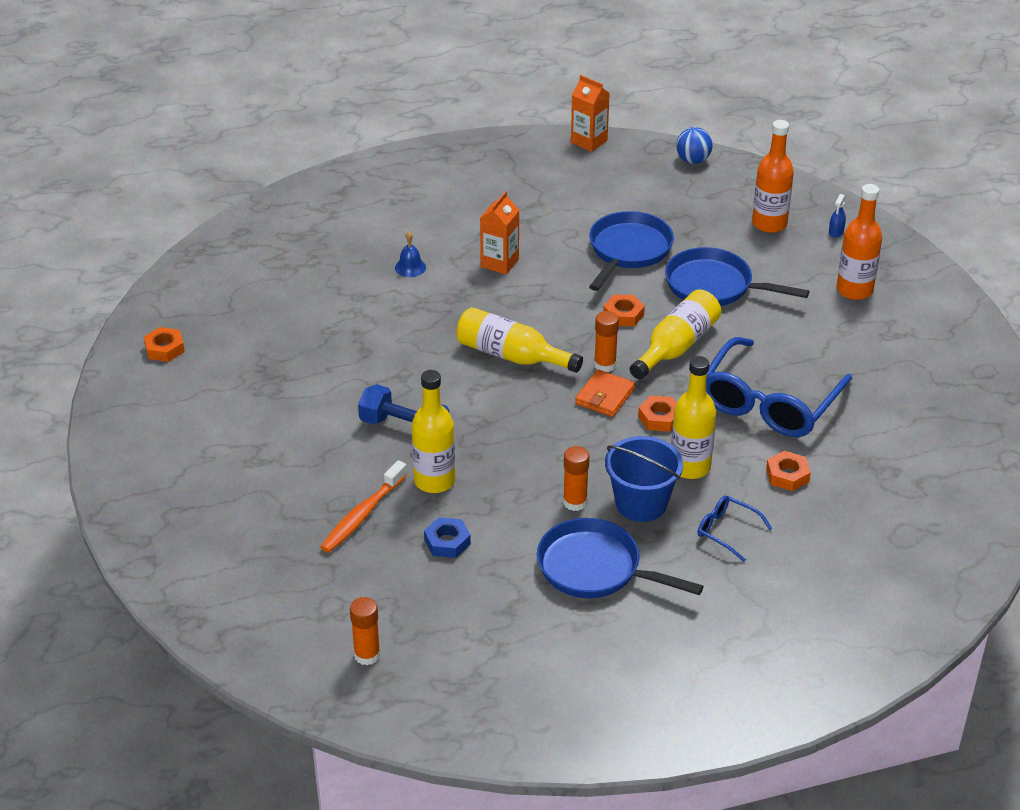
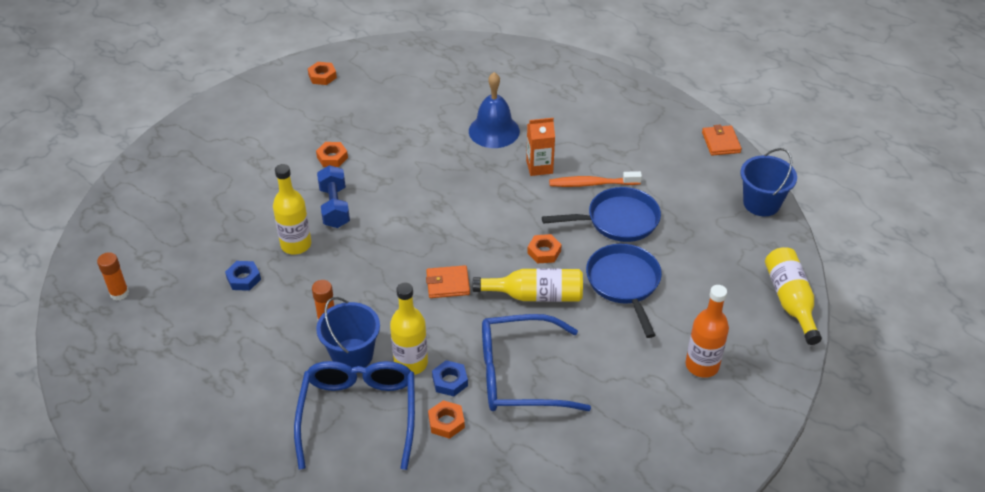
camera: 55 degrees right, 5 degrees up
orange toothbrush [320,460,407,553] -> orange toothbrush moved to [549,171,642,187]
blue bell [395,231,426,277] -> blue bell [469,72,520,148], size x2.12
yellow bottle [456,307,583,373] -> yellow bottle moved to [765,247,822,345]
blue pan [537,518,704,598] -> none
orange carton [571,75,610,152] -> orange wallet [702,125,742,156]
orange glue stick [594,311,619,372] -> none
orange nut [638,396,677,432] -> orange nut moved to [316,142,348,167]
blue ball [676,127,712,164] -> blue bucket [740,148,797,217]
blue glasses [698,496,773,562] -> blue glasses [294,361,415,470], size x2.23
orange bottle [752,120,794,233] -> none
blue spray bottle [829,194,846,238] -> none
none -> blue nut [432,360,468,396]

